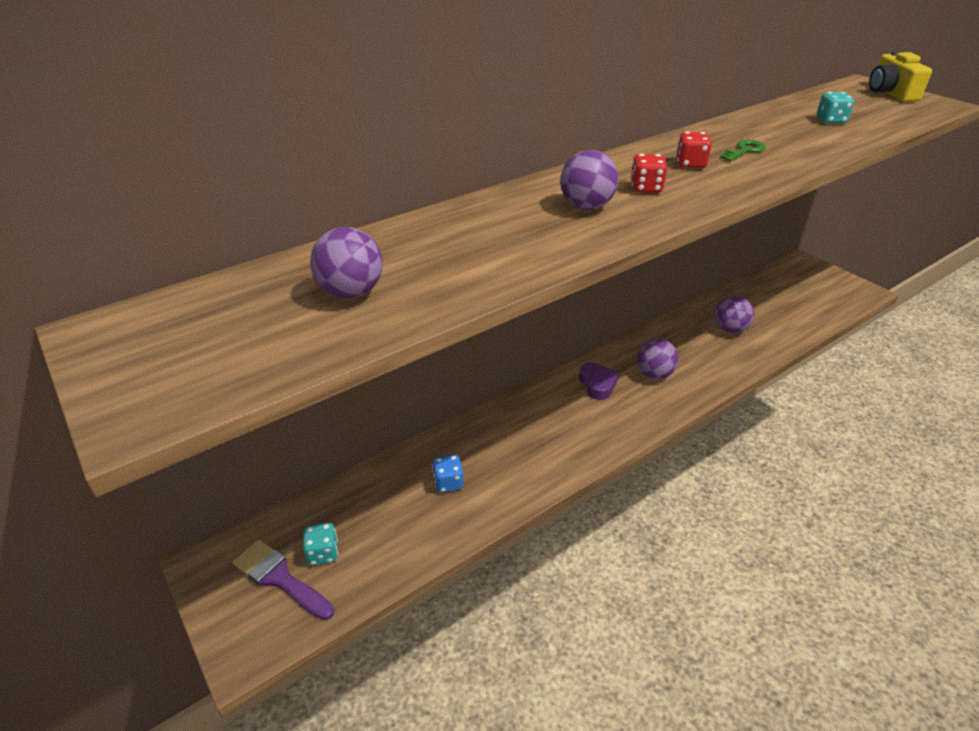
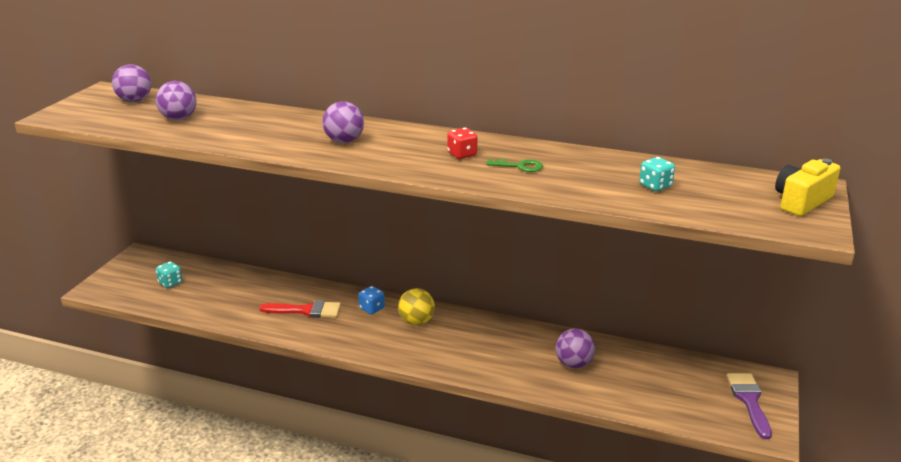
camera: 55 degrees right, 10 degrees down
purple brush [233,539,334,620] -> purple brush moved to [726,373,772,439]
blue dice [432,455,463,492] -> blue dice moved to [358,286,385,314]
purple heart [579,362,619,400] -> yellow ball [398,288,435,325]
red dice [630,154,667,193] -> none
purple ball [637,338,678,379] -> purple ball moved to [112,64,151,102]
none -> red brush [259,300,341,318]

